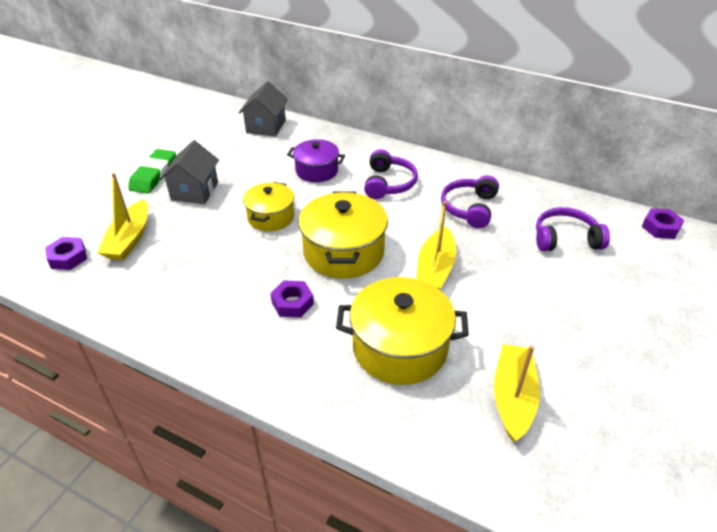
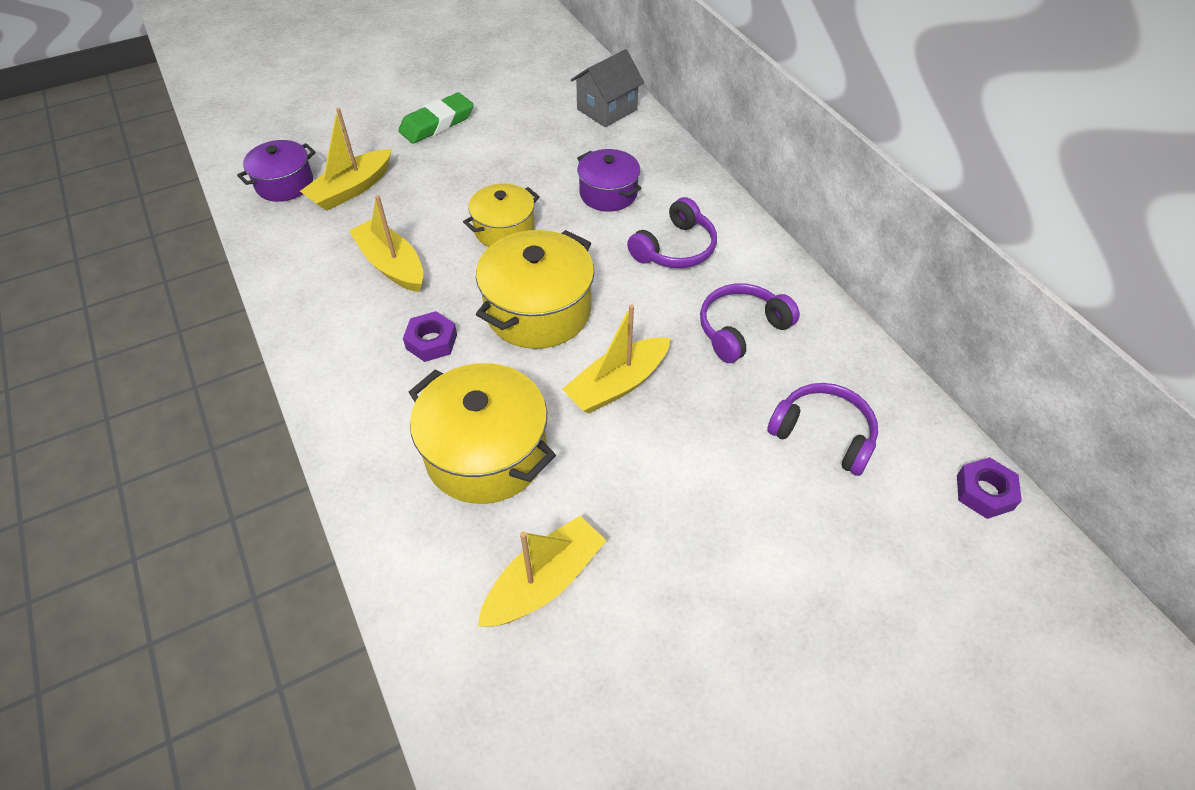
camera: 35 degrees right, 10 degrees up
purple nut [45,237,87,270] -> purple pot [237,140,316,202]
grey house [160,140,219,204] -> none
none -> yellow boat [349,195,423,292]

